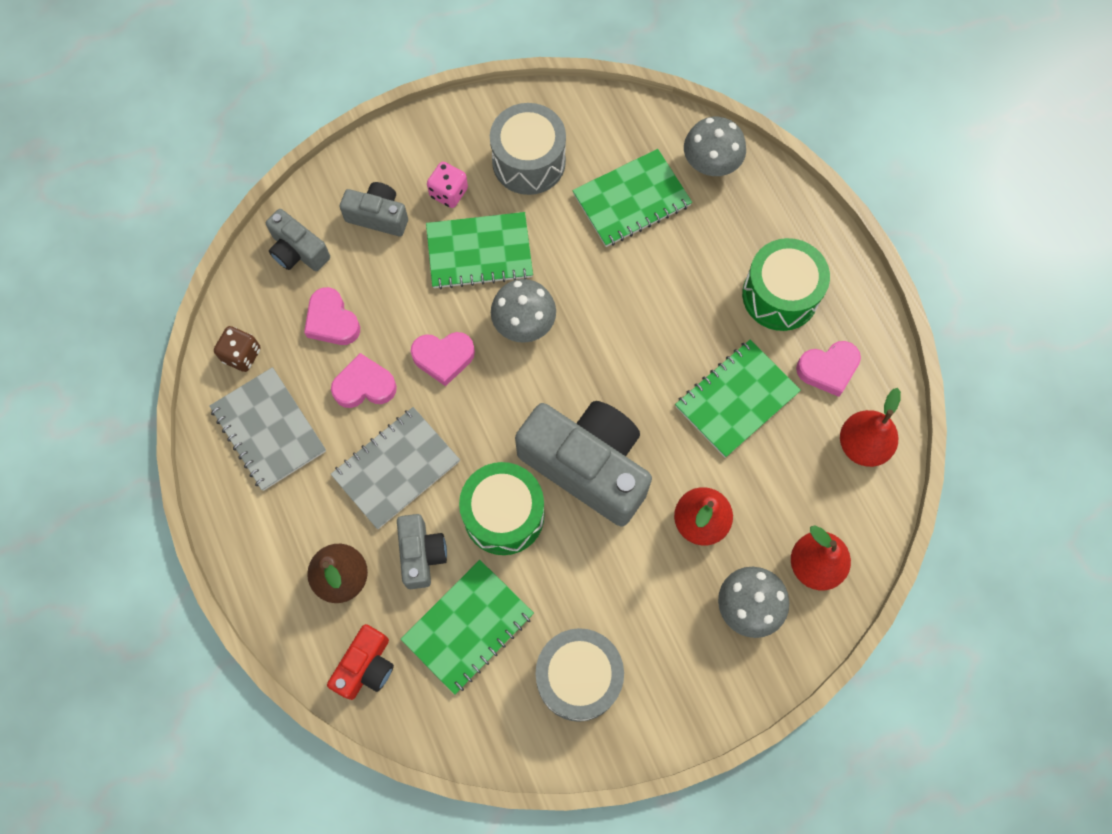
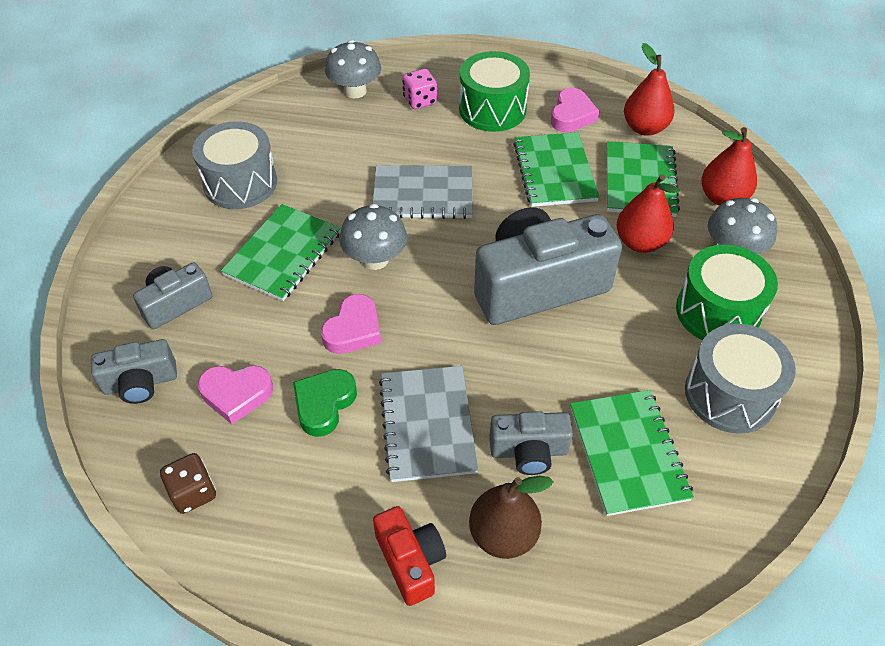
camera: 55 degrees left, 20 degrees down
grey notebook [209,367,326,491] -> grey notebook moved to [373,165,473,219]
red camera [327,624,394,700] -> red camera moved to [373,506,446,606]
pink heart [331,353,397,408] -> green heart [293,369,357,437]
grey camera [397,514,447,589] -> grey camera turned 150 degrees clockwise [489,411,573,475]
pink dice [427,162,468,208] -> pink dice moved to [402,69,437,109]
green drum [459,462,545,555] -> green drum moved to [676,245,778,340]
green notebook [572,149,692,247] -> green notebook moved to [606,141,680,217]

